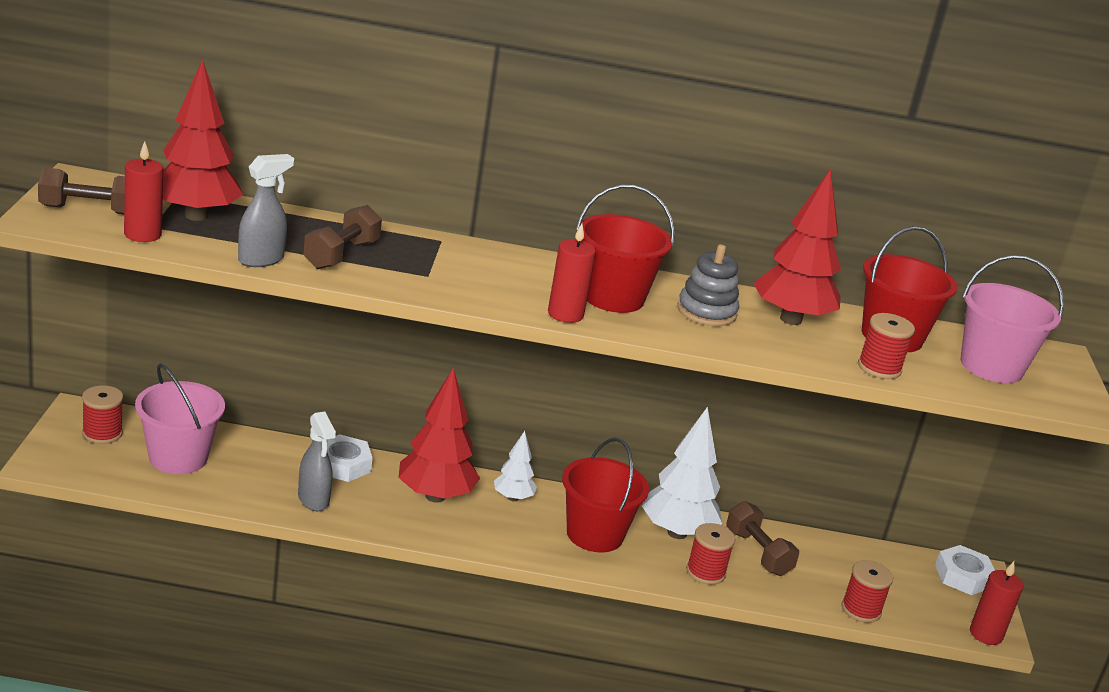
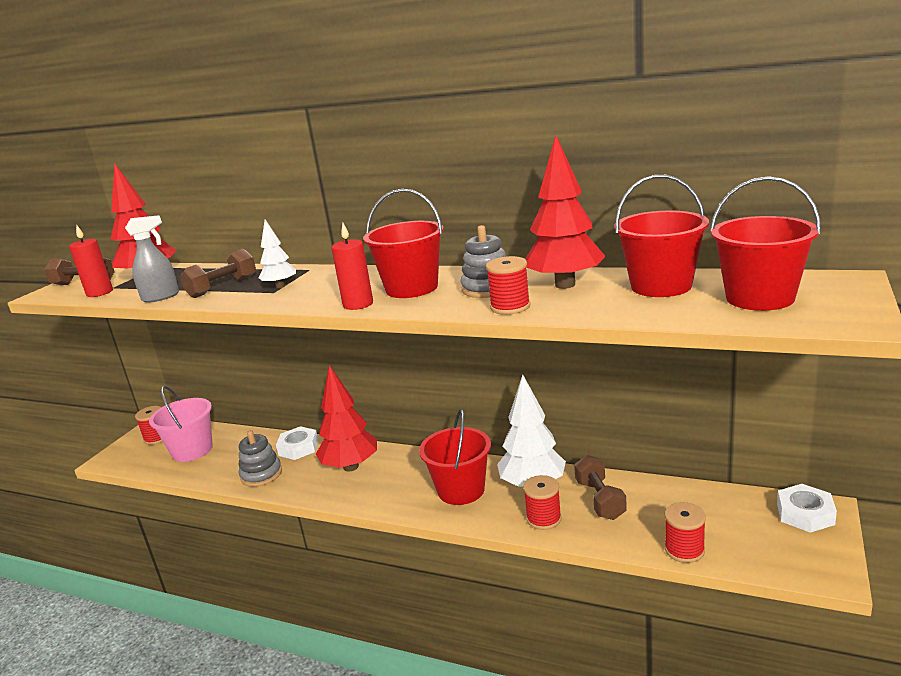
camera: 25 degrees right, 5 degrees down
grey spray bottle [298,412,336,511] -> grey stacking toy [239,430,282,487]
white tree [494,431,537,501] -> white tree moved to [259,220,296,288]
red spool [858,313,915,379] -> red spool moved to [486,256,531,315]
pink bucket [960,255,1064,383] -> red bucket [710,176,821,311]
red candle [970,561,1023,645] -> none

